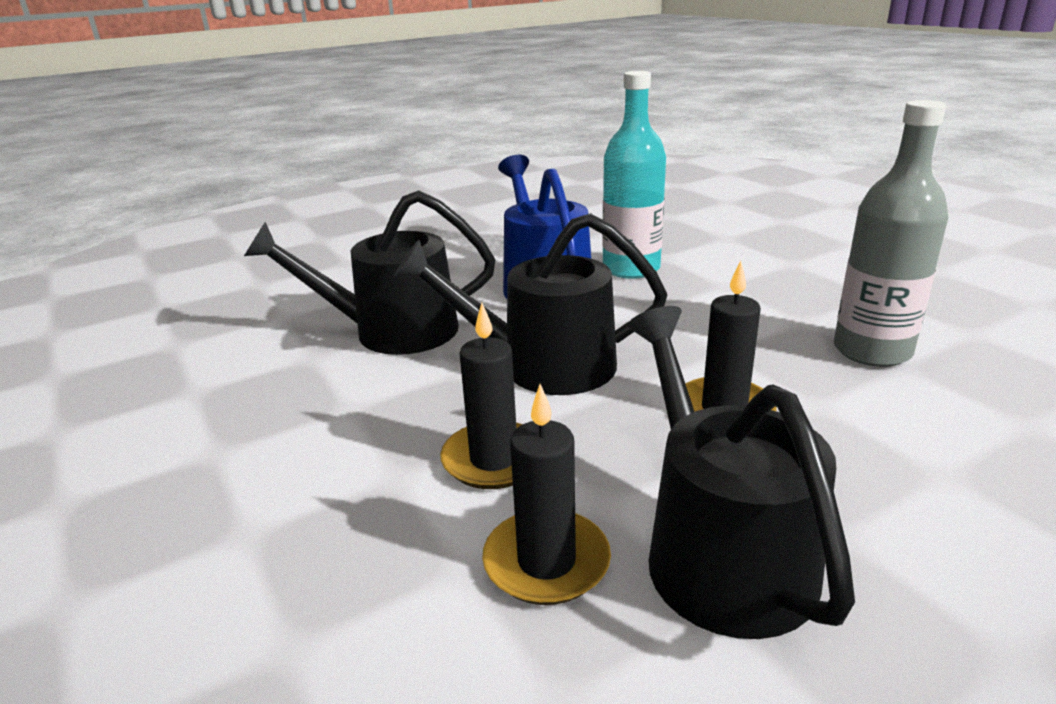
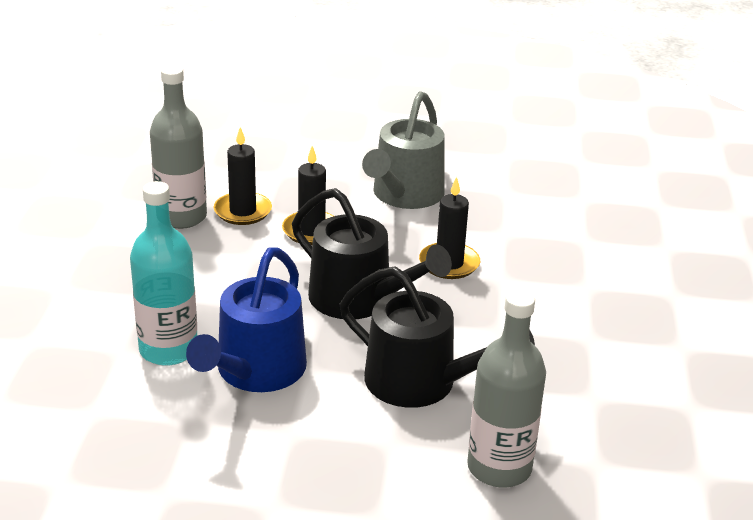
camera: 145 degrees left, 5 degrees up
black candle [482,384,611,605] -> black candle moved to [214,127,272,225]
black watering can [627,306,855,639] -> grey watering can [362,91,445,209]
none -> grey bottle [467,290,546,487]

